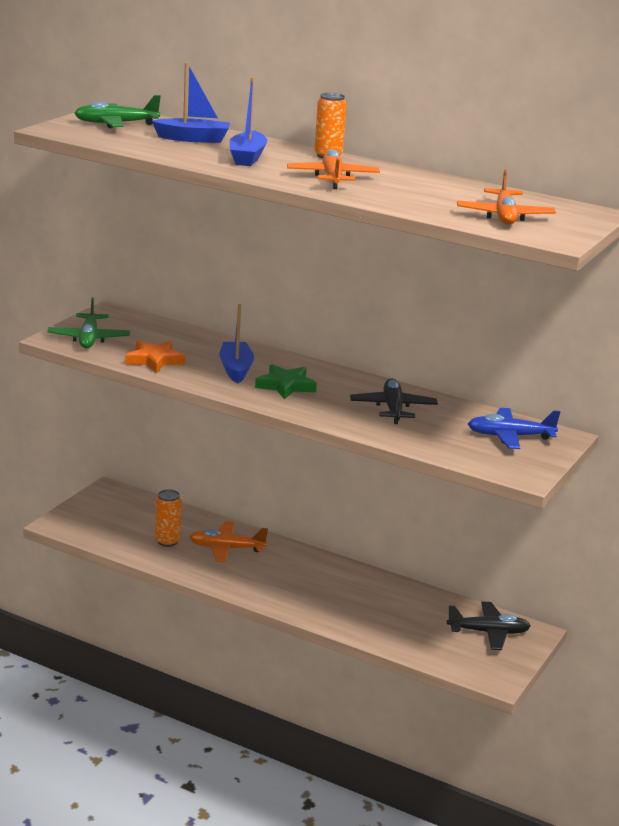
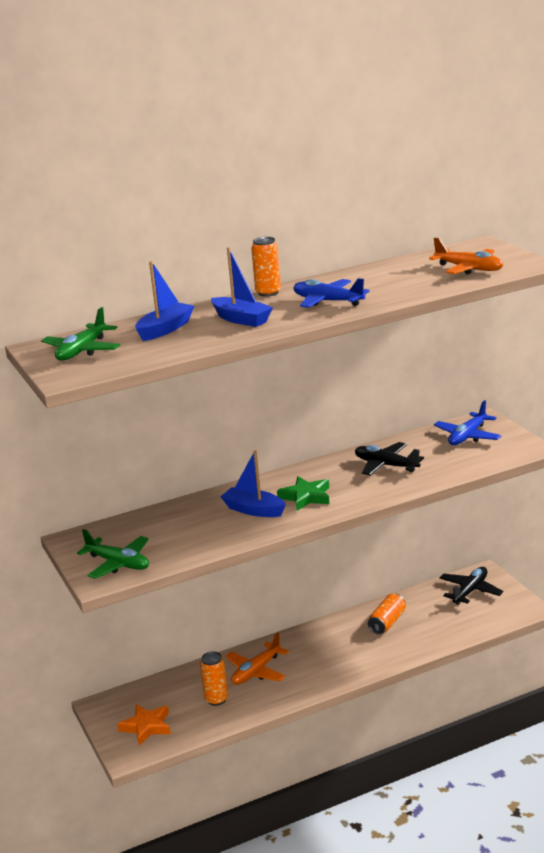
camera: 50 degrees left, 0 degrees up
orange star [125,341,186,373] -> orange star moved to [117,704,171,746]
orange plane [287,149,380,189] -> blue plane [293,278,369,308]
none -> orange can [368,594,406,634]

